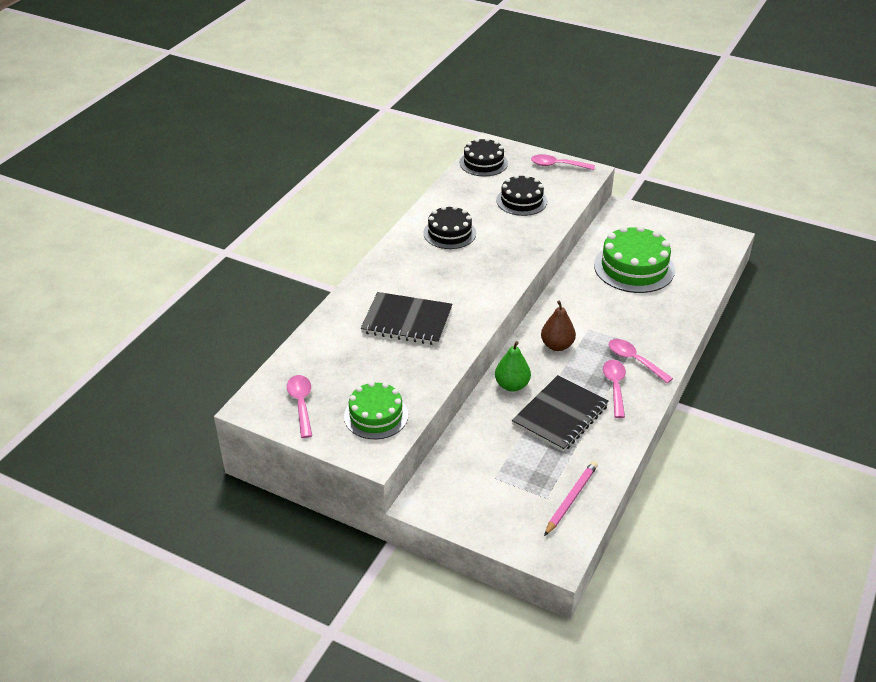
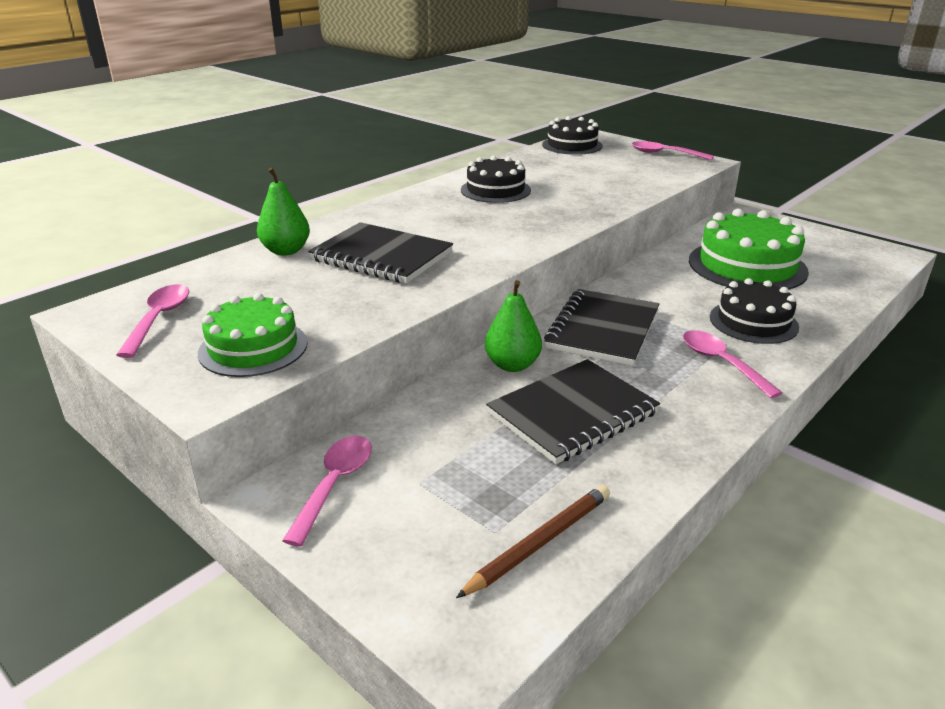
camera: 15 degrees right, 10 degrees down
black cake [496,174,547,216] -> black cake moved to [710,278,799,344]
brown pear [541,300,576,351] -> black notebook [544,289,659,366]
pink pencil [544,461,598,536] -> brown pencil [456,485,610,598]
pink spoon [603,360,626,418] -> pink spoon moved to [282,436,372,547]
none -> green pear [257,168,310,255]

